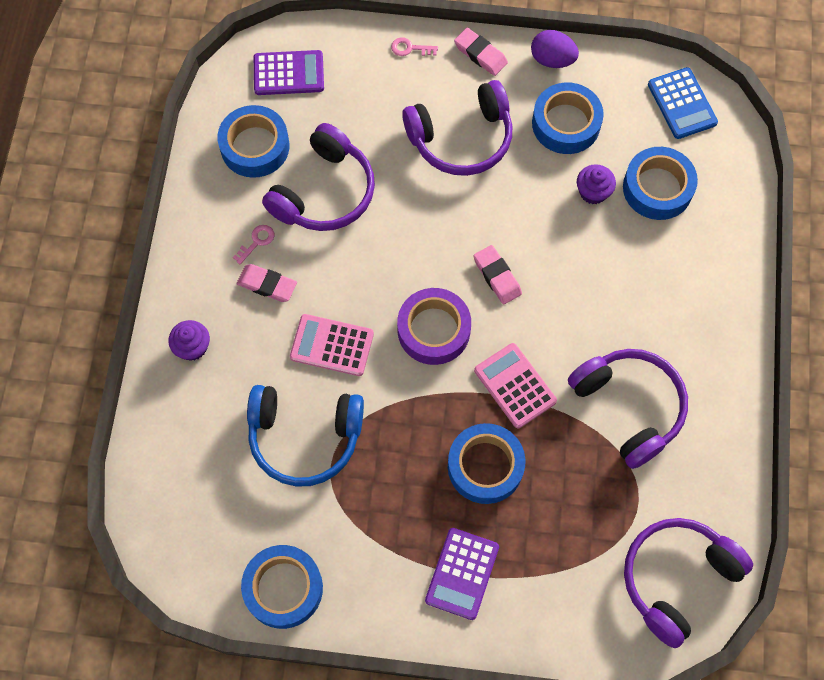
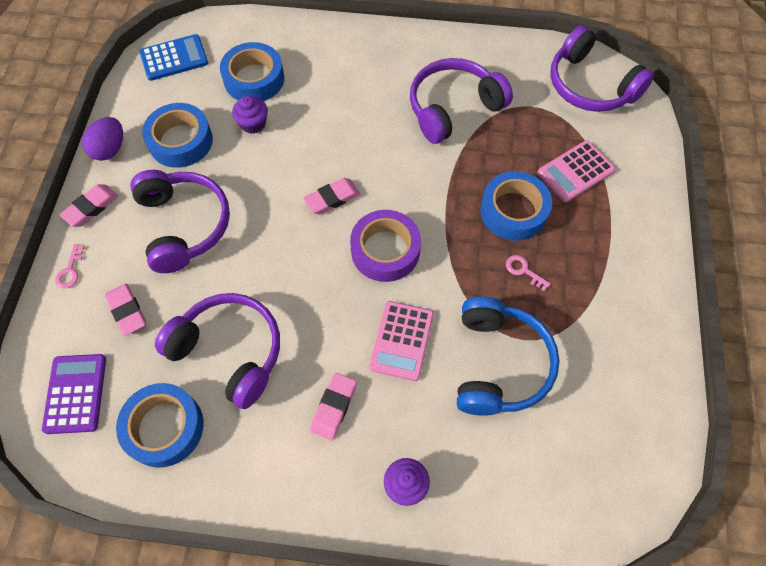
camera: 90 degrees left, 5 degrees down
pink key [233,225,274,264] -> pink key moved to [506,255,551,291]
blue tape [241,545,323,629] -> none
purple calculator [425,528,499,620] -> none
pink calculator [474,343,557,428] -> pink calculator moved to [537,140,615,202]
none -> pink eraser [105,283,146,336]

